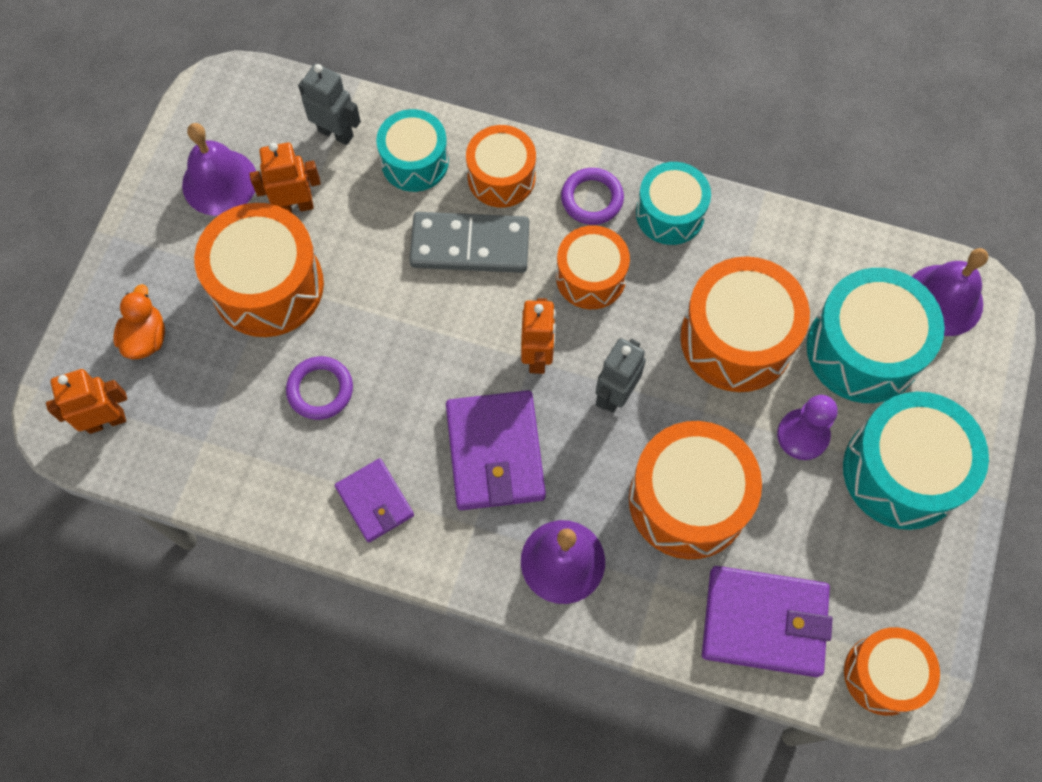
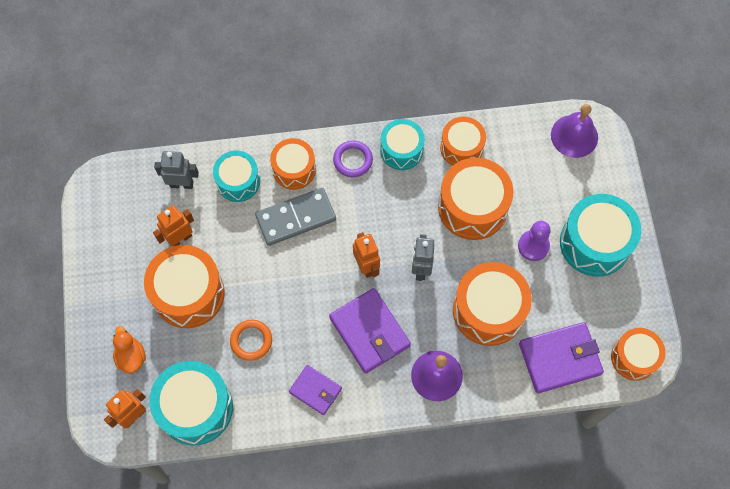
camera: 25 degrees left, 0 degrees up
purple bell [182,123,256,216] -> none
purple ring [286,356,353,420] -> orange ring [230,320,272,361]
orange drum [556,225,630,309] -> orange drum moved to [440,117,486,166]
turquoise drum [807,268,945,403] -> turquoise drum moved to [149,361,233,446]

